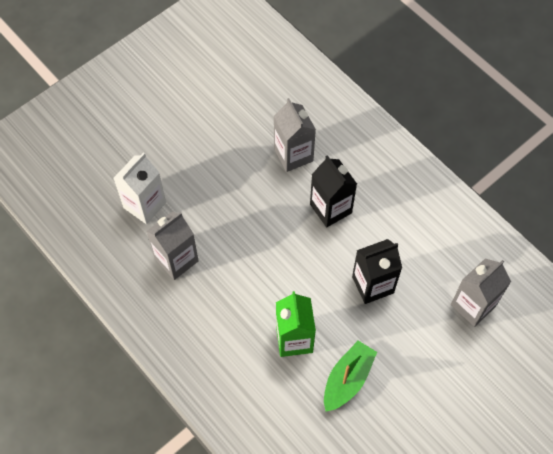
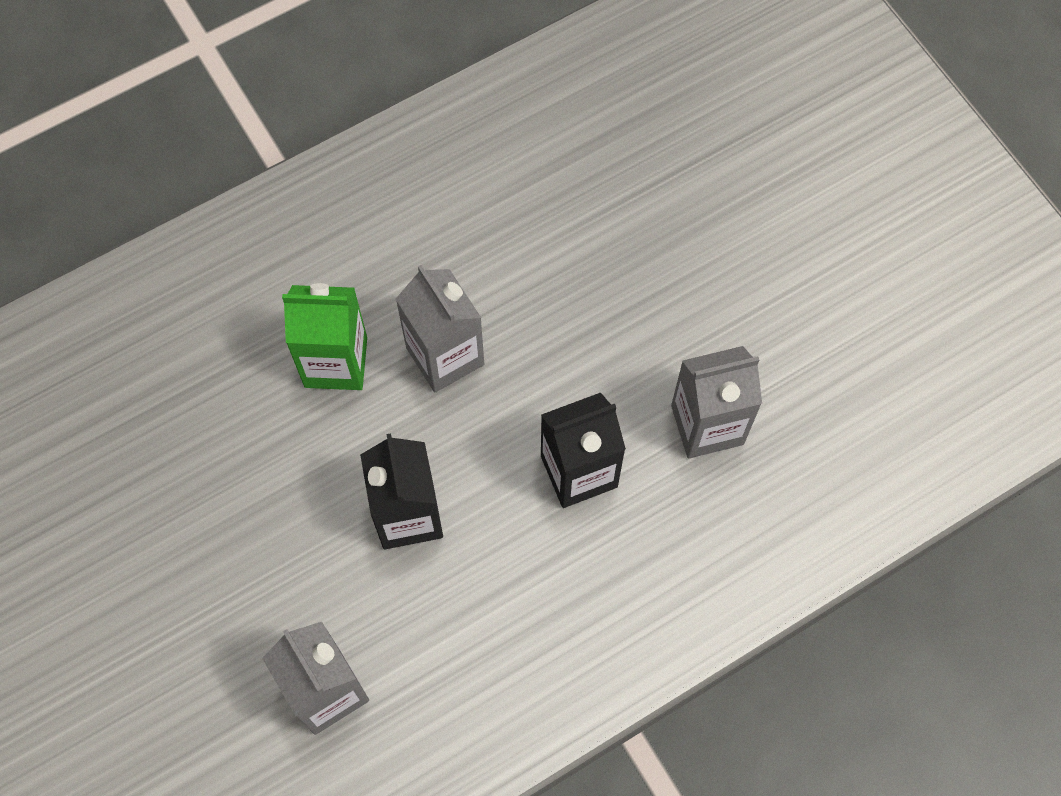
camera: 100 degrees right, 5 degrees up
white carton [113,152,166,224] -> none
grey carton [146,211,199,280] -> grey carton moved to [396,265,484,392]
green boat [324,341,377,412] -> none

